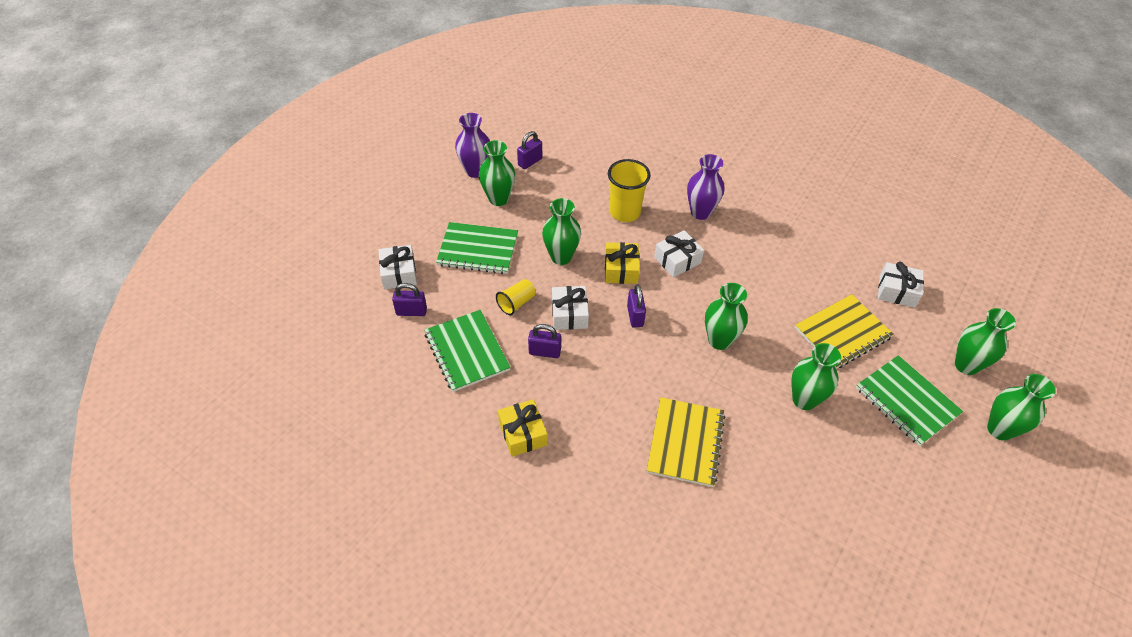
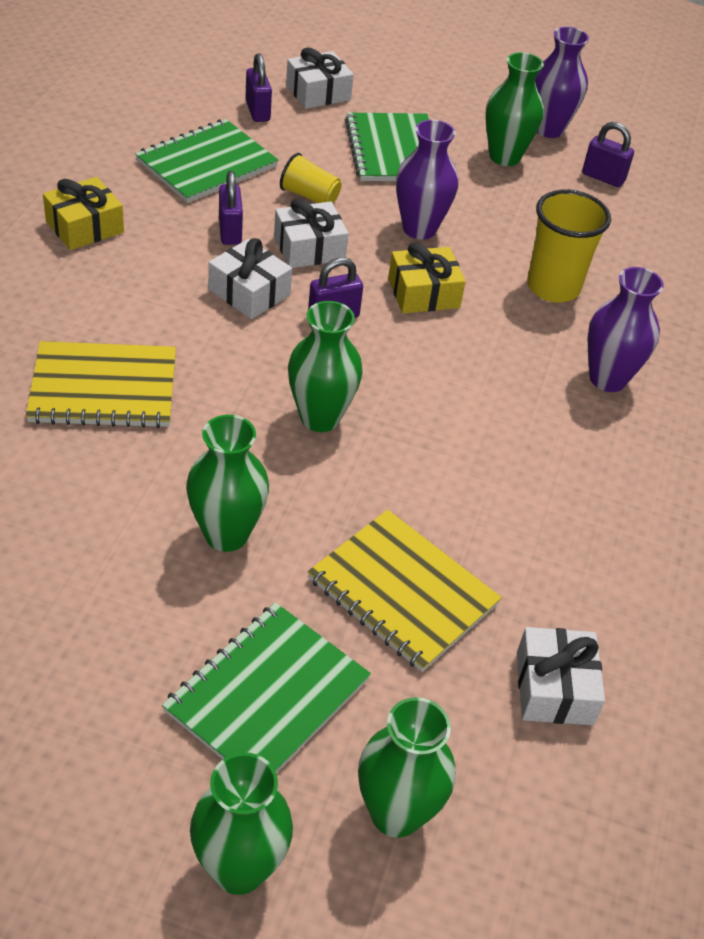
camera: 70 degrees right, 5 degrees down
green vase [542,198,581,265] -> purple vase [396,120,458,240]
white gift [654,230,704,278] -> white gift moved to [208,238,292,319]

